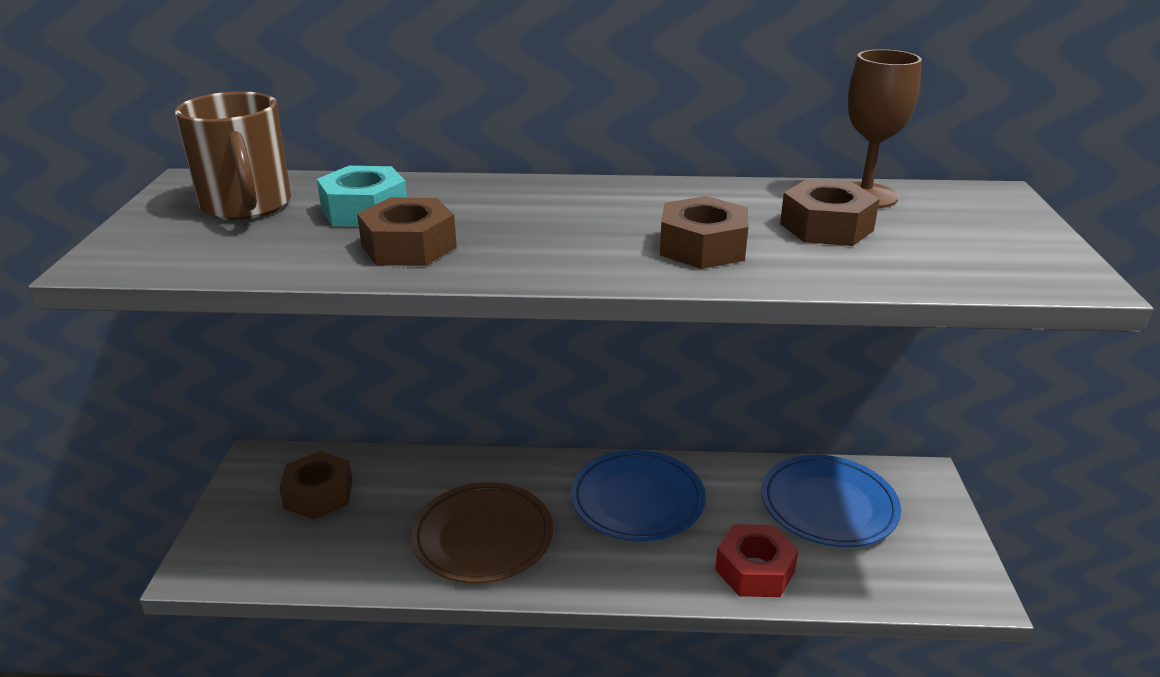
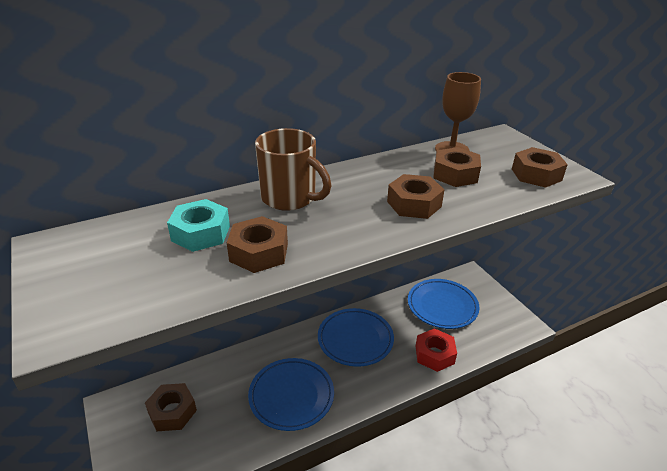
camera: 30 degrees left, 5 degrees up
brown mug [175,91,291,220] -> brown mug moved to [255,128,331,211]
brown plate [411,482,553,583] -> blue plate [248,358,334,431]
none -> brown nut [512,147,568,188]

